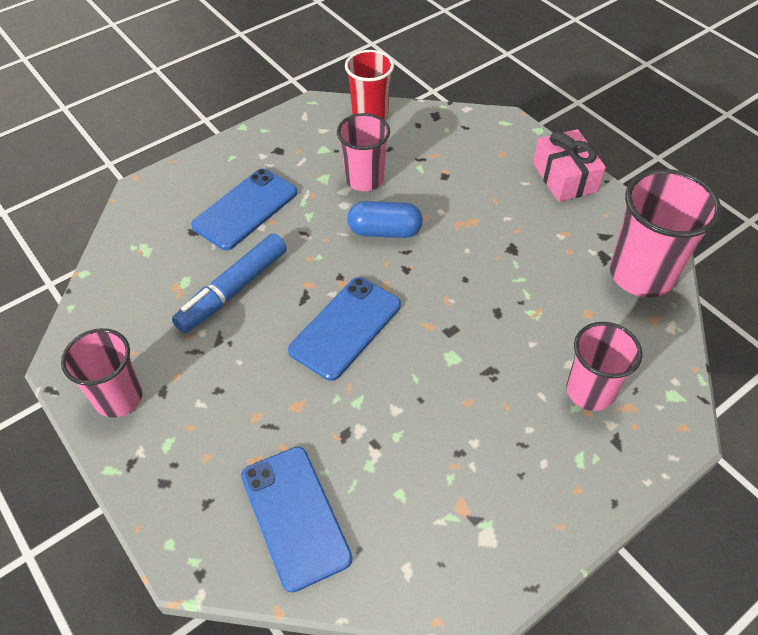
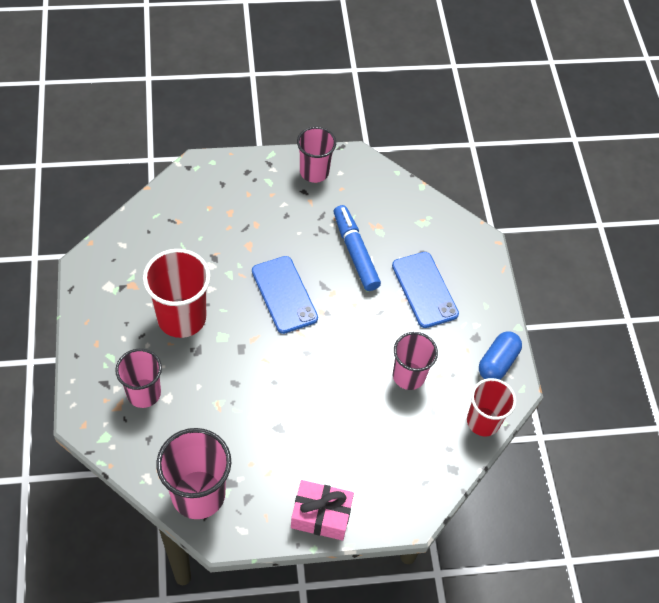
camera: 115 degrees right, 5 degrees up
blue phone [241,447,352,593] -> none
blue capsule [347,201,423,238] -> blue capsule moved to [479,332,522,380]
none -> red cup [143,249,211,338]

